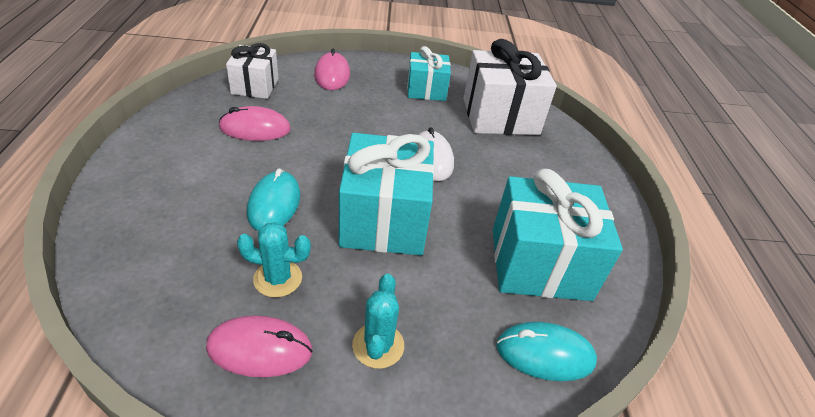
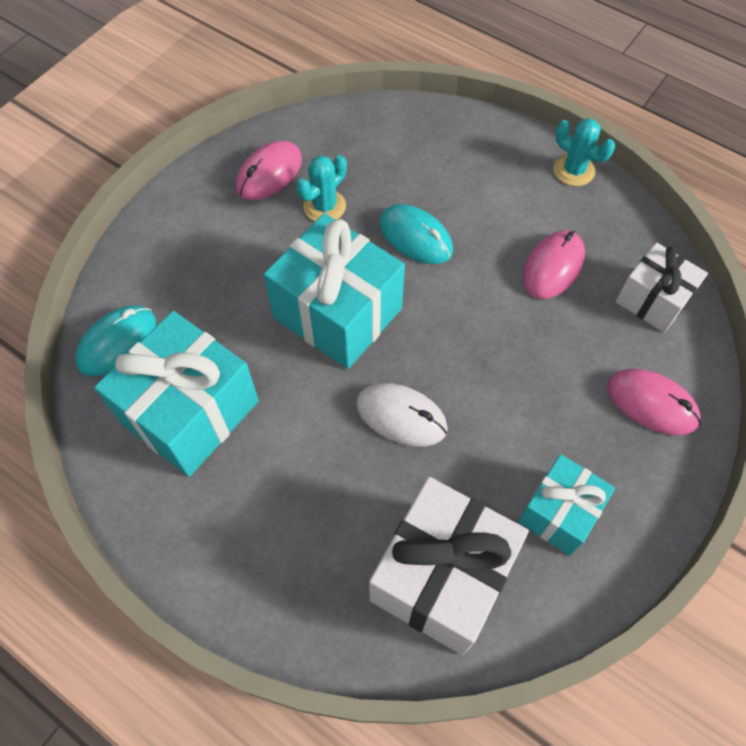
camera: 130 degrees right, 20 degrees up
turquoise cactus [352,274,404,369] -> turquoise cactus moved to [554,118,615,186]

